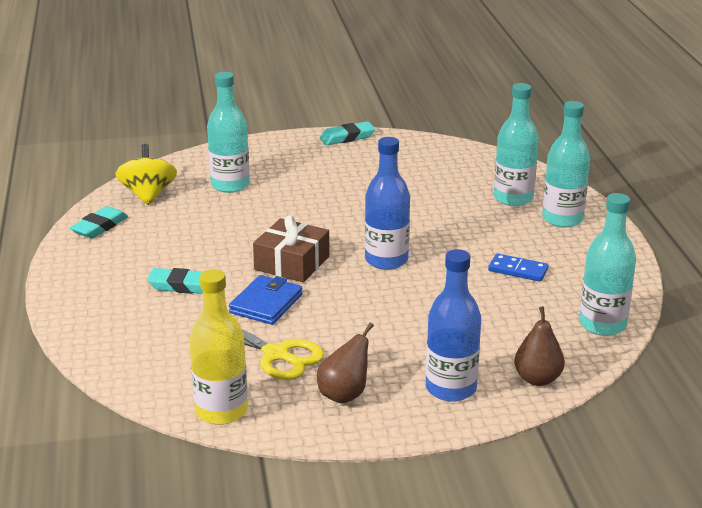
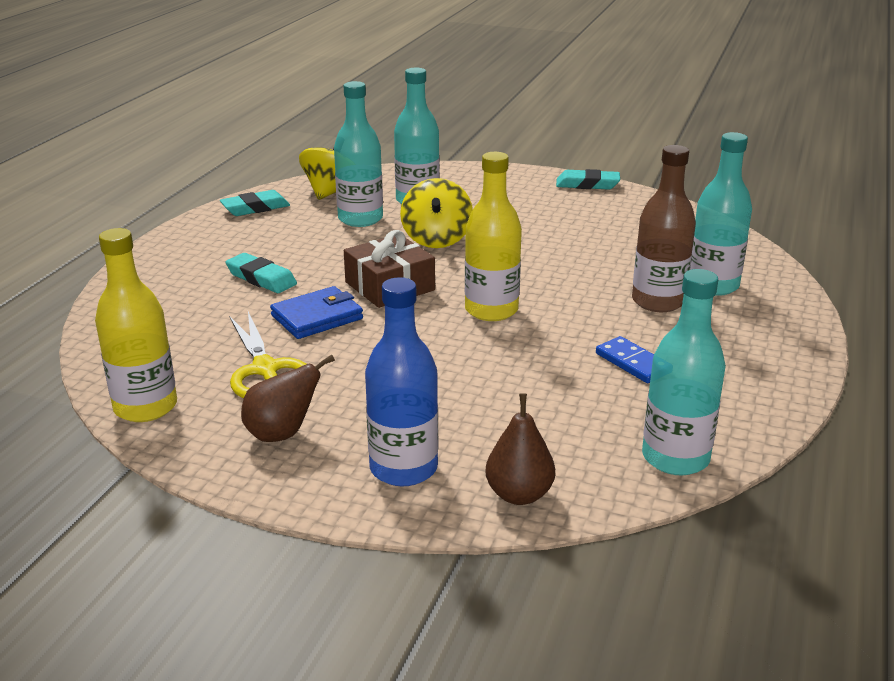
camera: 30 degrees right, 0 degrees up
blue bottle [365,137,410,270] -> yellow bottle [465,152,522,321]
turquoise bottle [542,101,590,227] -> turquoise bottle moved to [334,81,383,227]
none -> yellow spinning top [400,178,473,248]
none -> brown bottle [632,145,696,312]

